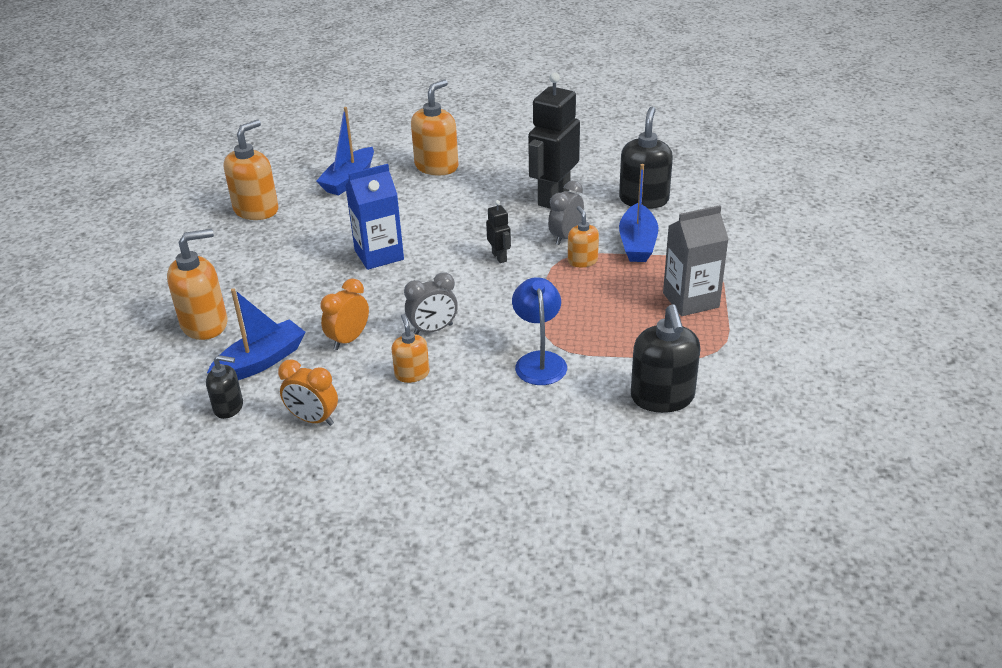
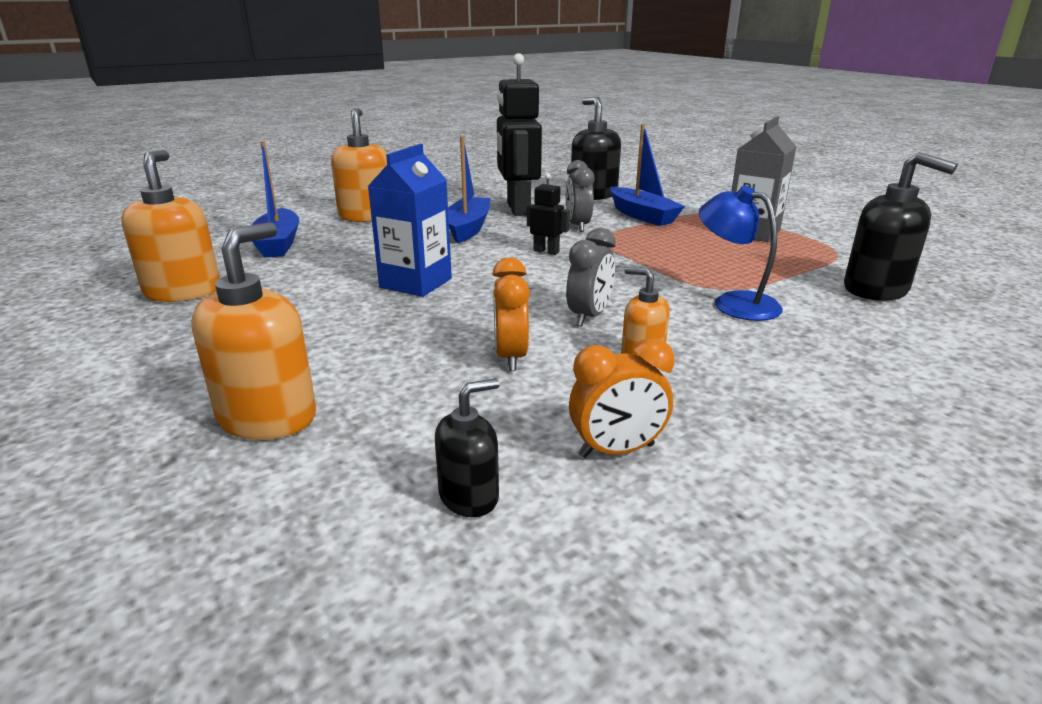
camera: 40 degrees left, 10 degrees down
blue boat [207,288,306,380] -> blue boat moved to [448,136,490,243]
orange soap dispenser [568,206,599,267] -> none

